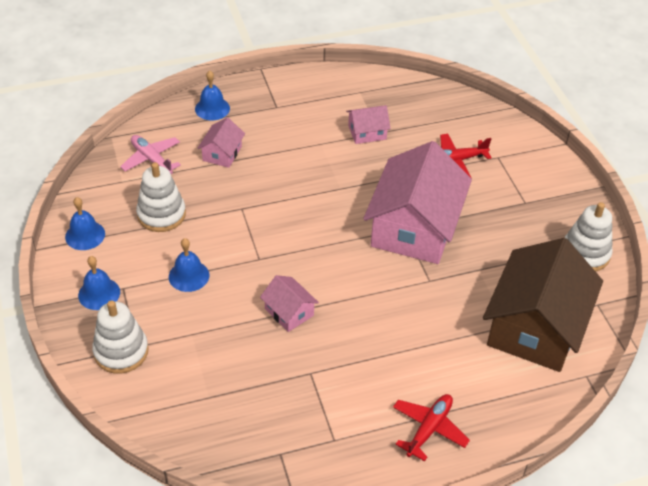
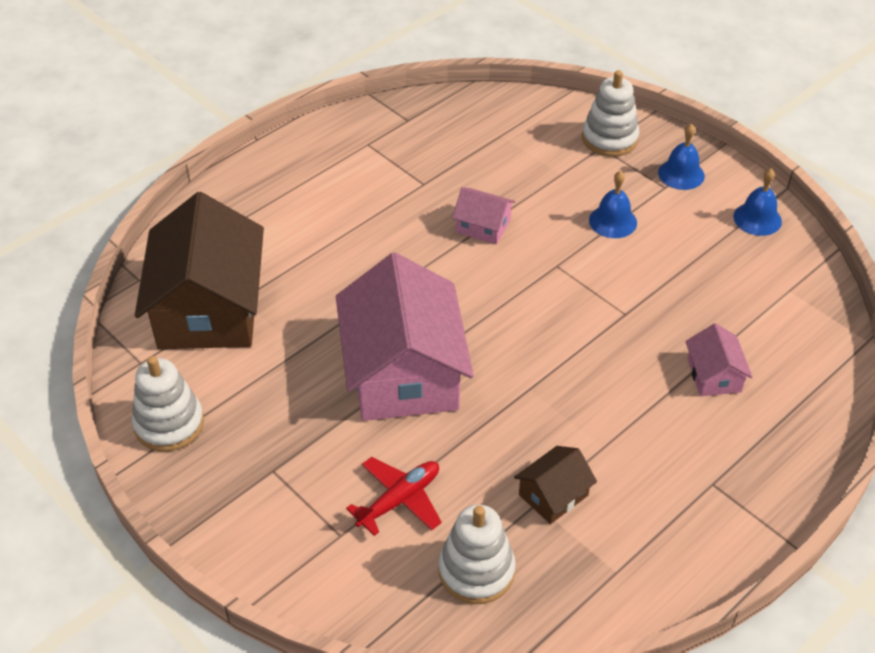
camera: 155 degrees right, 0 degrees up
pink plane [120,135,181,174] -> none
white stacking toy [136,162,186,232] -> white stacking toy moved to [438,505,516,604]
blue bell [195,70,230,120] -> none
pink house [346,105,391,144] -> brown house [514,446,597,524]
red plane [393,394,470,461] -> none

